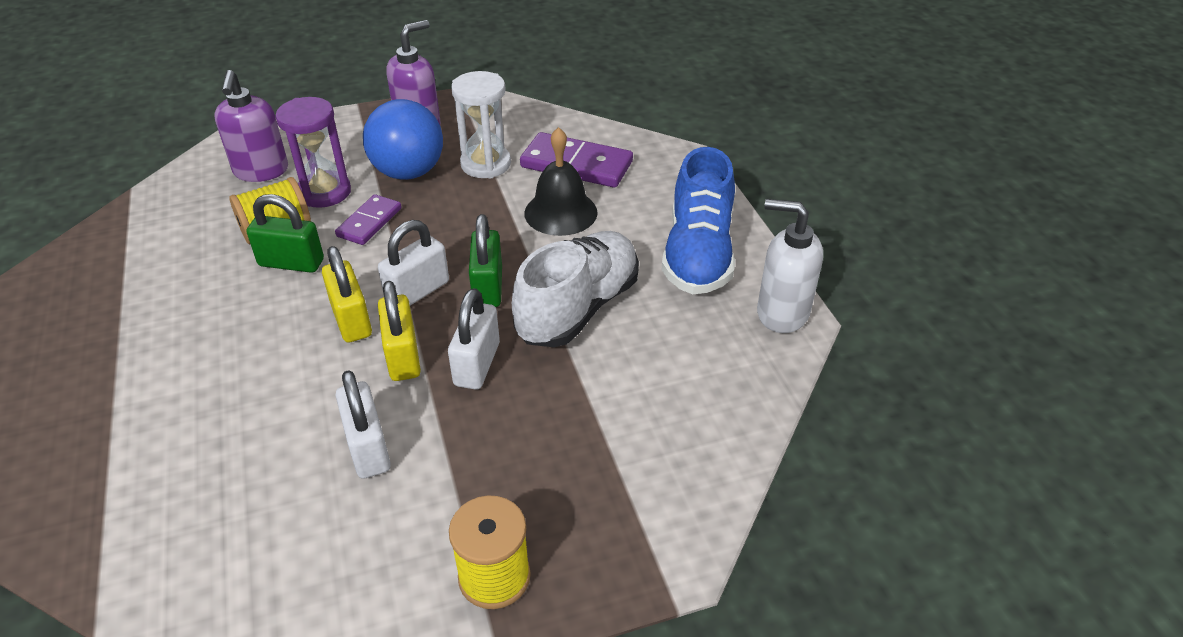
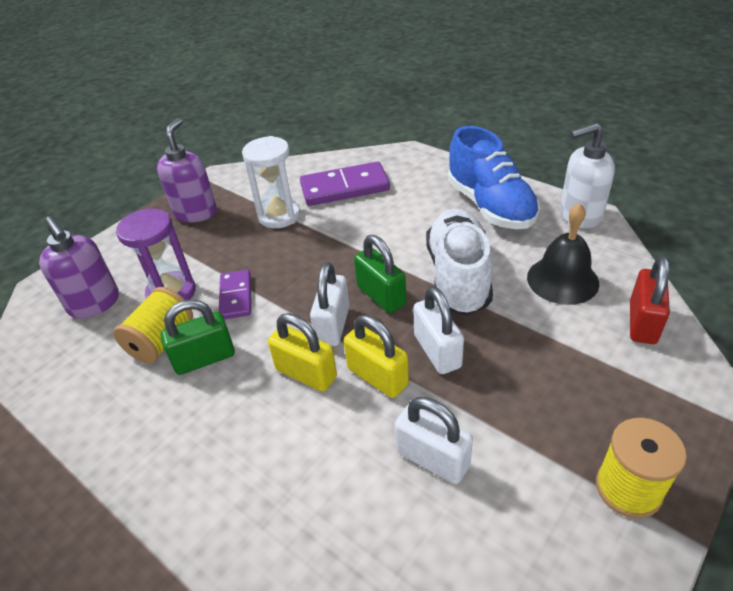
camera: 30 degrees left, 0 degrees up
blue ball [363,99,443,180] -> none
black bell [524,127,598,236] -> black bell moved to [527,203,599,305]
none -> red padlock [630,256,670,344]

